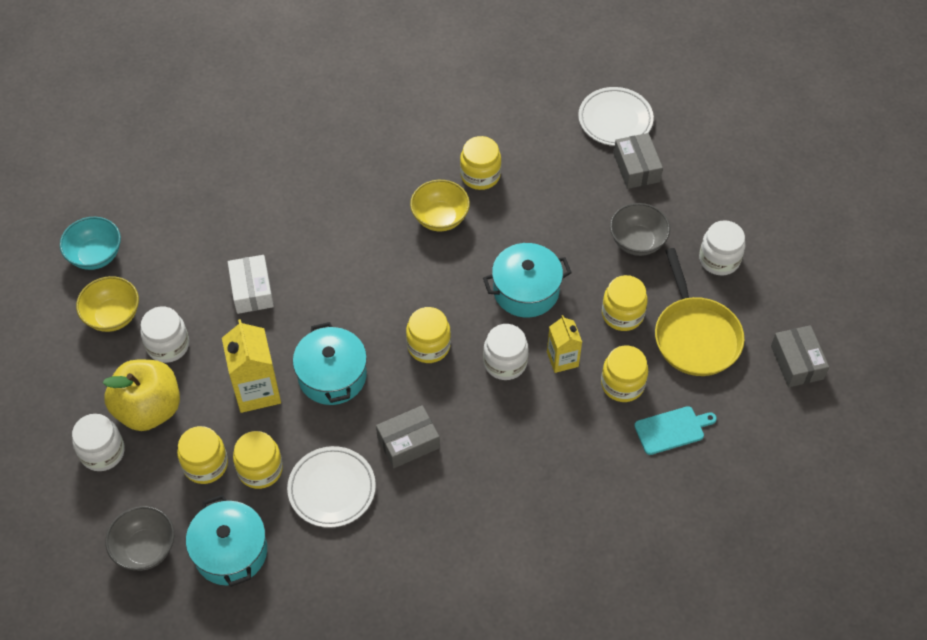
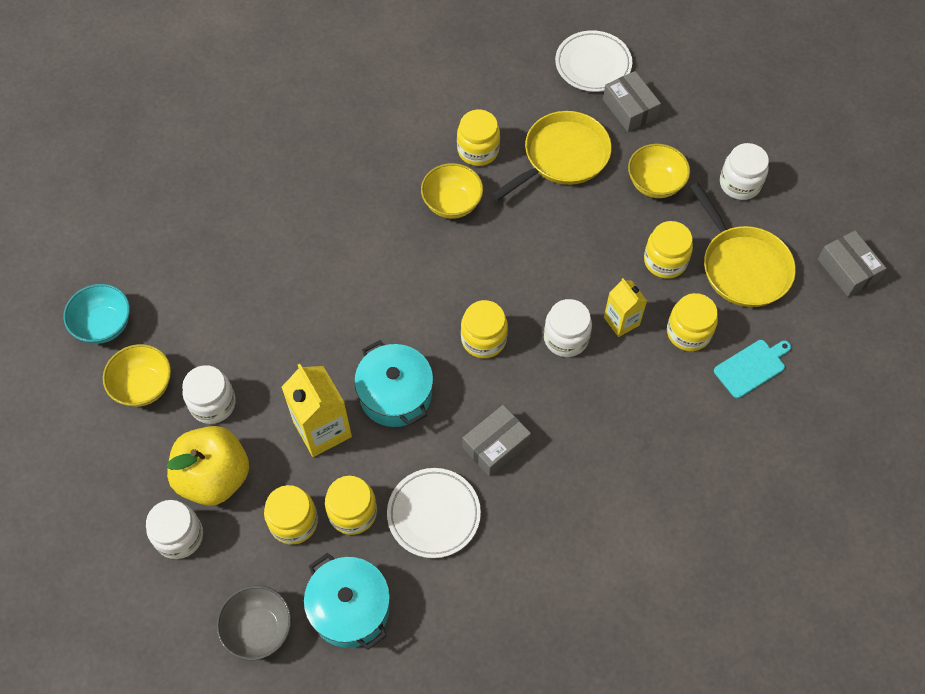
camera: 15 degrees left, 5 degrees up
white box [228,255,274,314] -> none
turquoise pot [483,243,572,317] -> none
grey bowl [610,203,670,256] -> yellow bowl [628,144,690,198]
none -> yellow pan [491,111,612,201]

